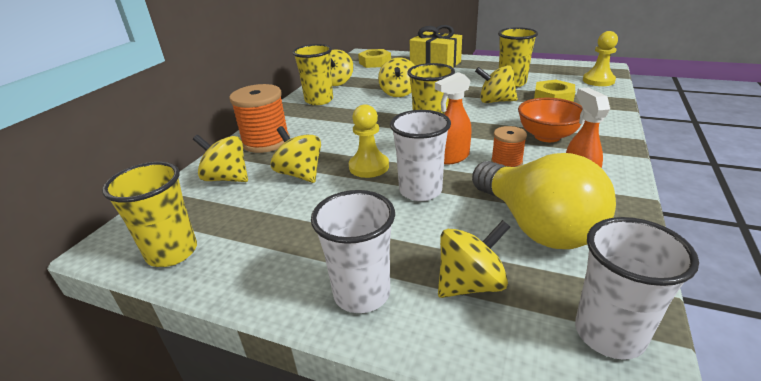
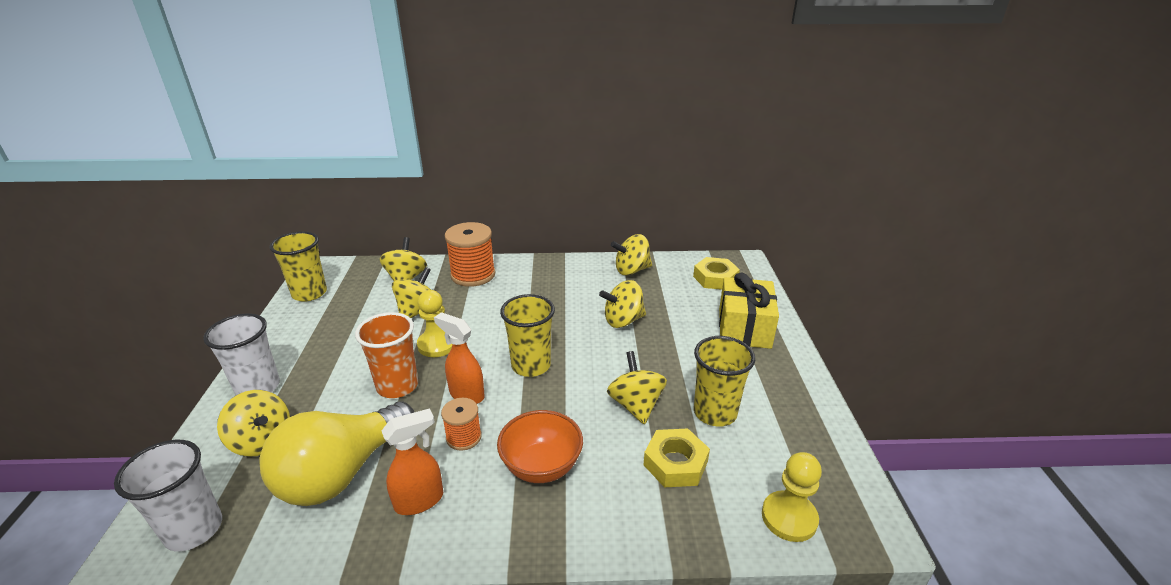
camera: 65 degrees right, 0 degrees up
yellow cup [292,44,333,105] -> none
white cup [390,110,451,201] -> orange cup [355,312,418,398]

